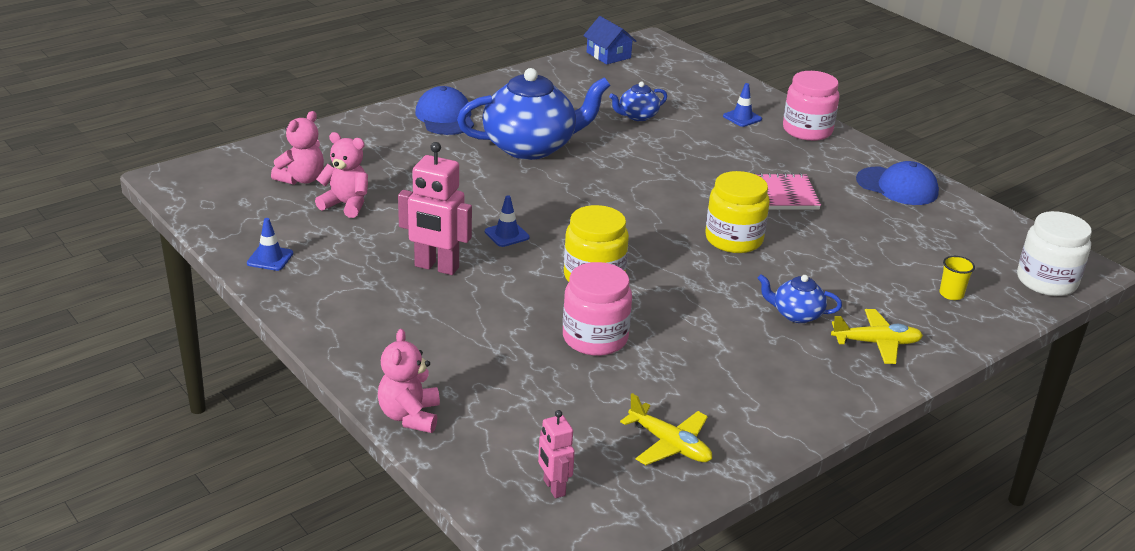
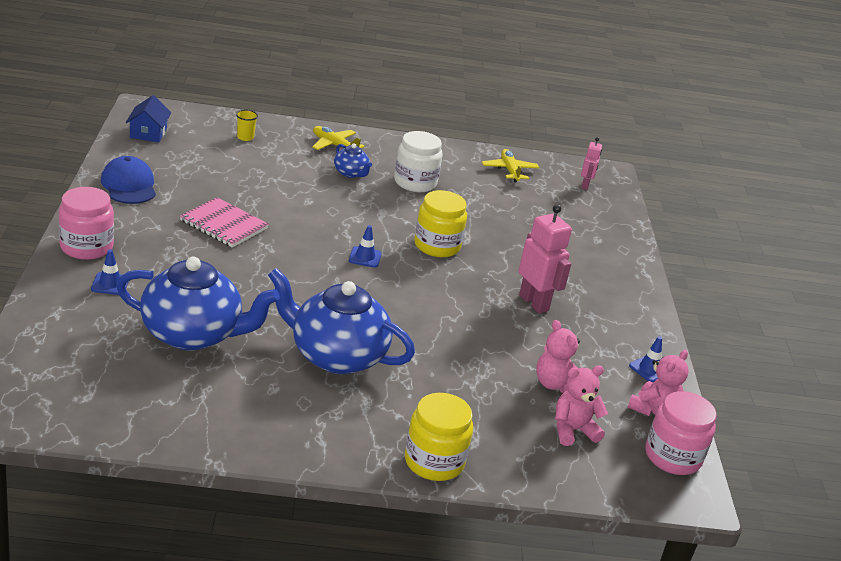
camera: 145 degrees left, 0 degrees up
pink teddy bear [378,329,440,433] -> pink teddy bear moved to [628,350,689,416]
blue cap [415,86,474,135] -> none
blue traffic cone [485,195,530,247] -> blue traffic cone moved to [349,225,382,268]
pink jar [563,262,632,356] -> pink jar moved to [645,391,717,475]
blue house [583,16,637,64] -> blue house moved to [126,95,171,142]
blue teapot [609,82,667,121] -> blue teapot [116,257,280,351], size x2.16
yellow jar [705,171,770,253] -> yellow jar moved to [405,393,473,481]
white jar [1017,211,1092,296] -> white jar moved to [394,131,443,192]

